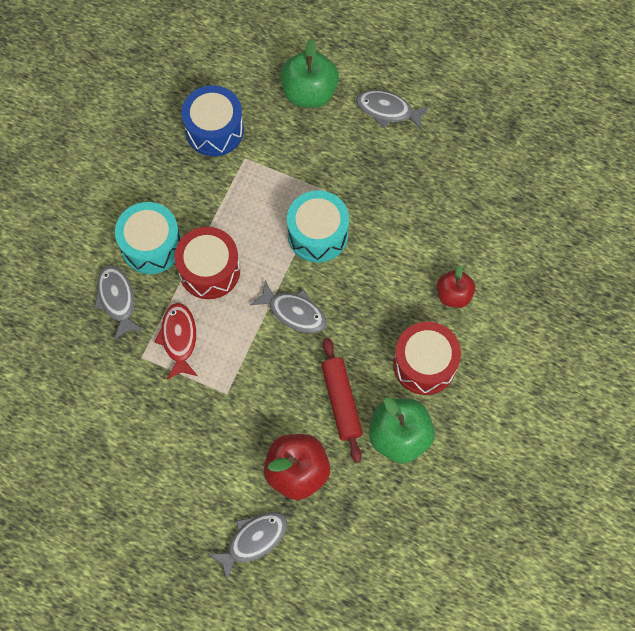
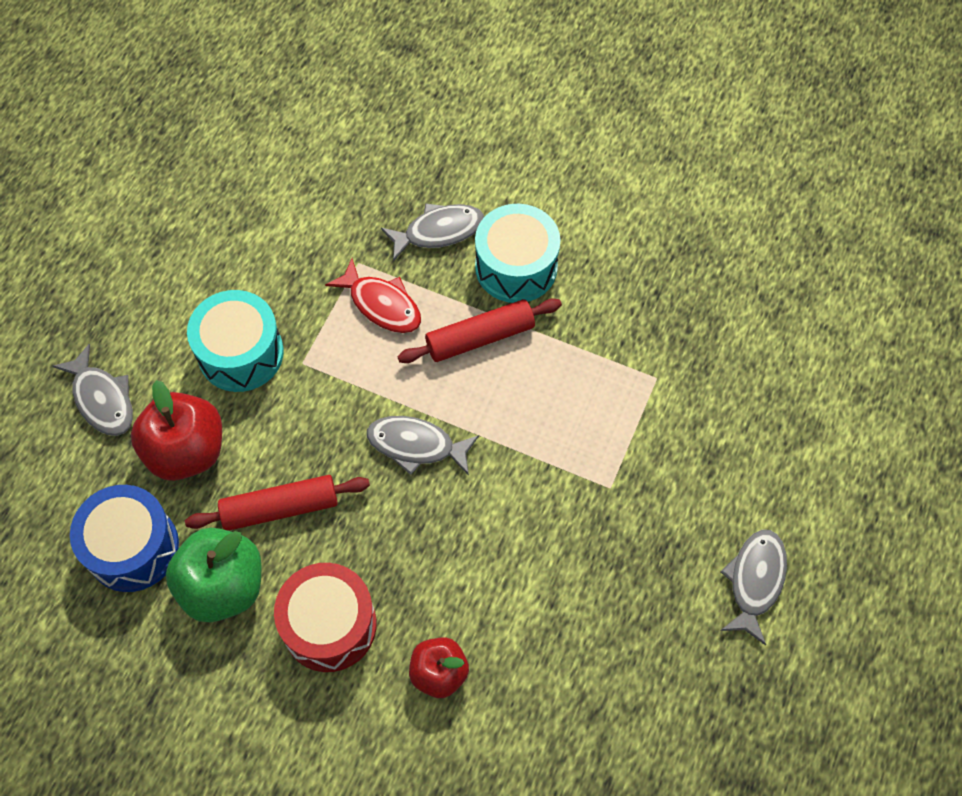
camera: 90 degrees right, 5 degrees down
red fish [154,303,198,379] -> red fish turned 45 degrees clockwise [325,259,421,333]
red drum [175,227,240,299] -> red rolling pin [397,298,562,363]
blue drum [181,85,244,156] -> blue drum moved to [70,485,179,592]
grey fish [250,280,327,333] -> grey fish turned 75 degrees clockwise [367,416,479,475]
green apple [280,38,339,108] -> none
turquoise drum [287,190,349,263] -> turquoise drum moved to [187,290,284,392]

